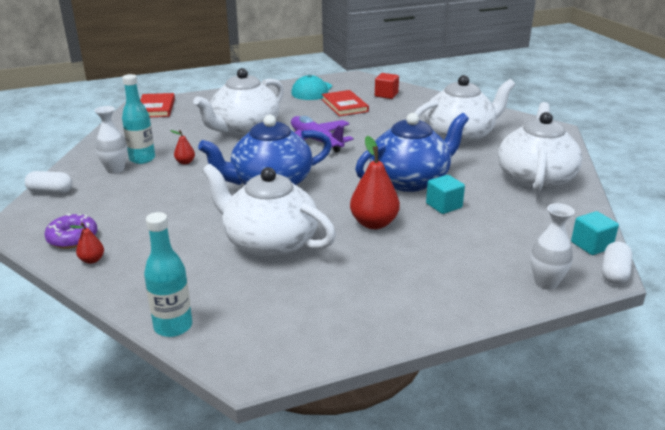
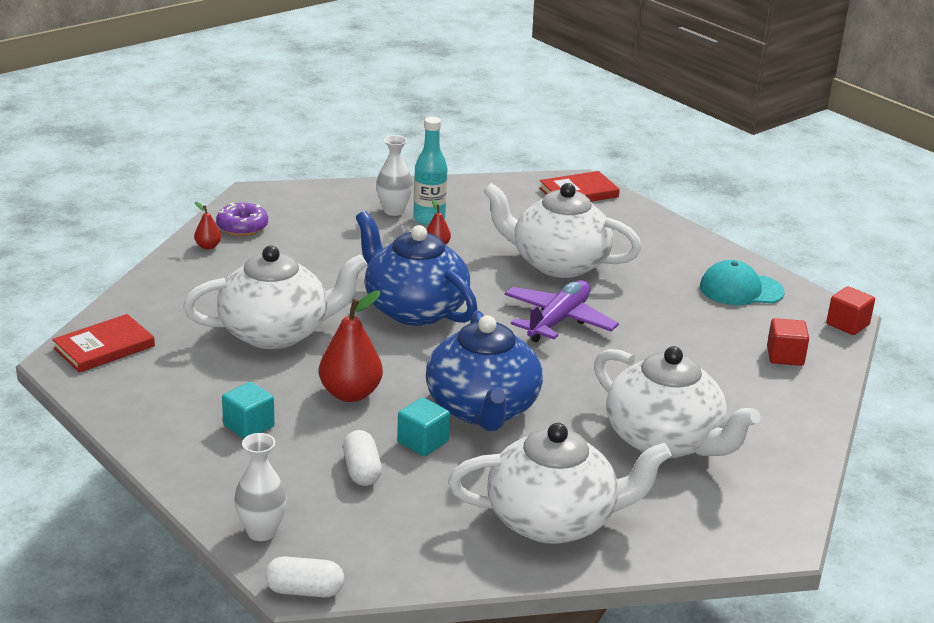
camera: 70 degrees right, 0 degrees up
white capsule [25,171,72,194] -> white capsule moved to [343,430,382,486]
turquoise bottle [144,212,192,337] -> none
white teapot [202,164,336,259] -> white teapot turned 60 degrees clockwise [183,246,368,349]
red book [322,90,369,116] -> red book moved to [52,314,155,373]
blue teapot [355,113,469,192] -> blue teapot turned 45 degrees clockwise [426,311,543,431]
turquoise cube [571,211,619,255] -> turquoise cube moved to [222,382,275,439]
none -> red cube [826,286,875,335]

